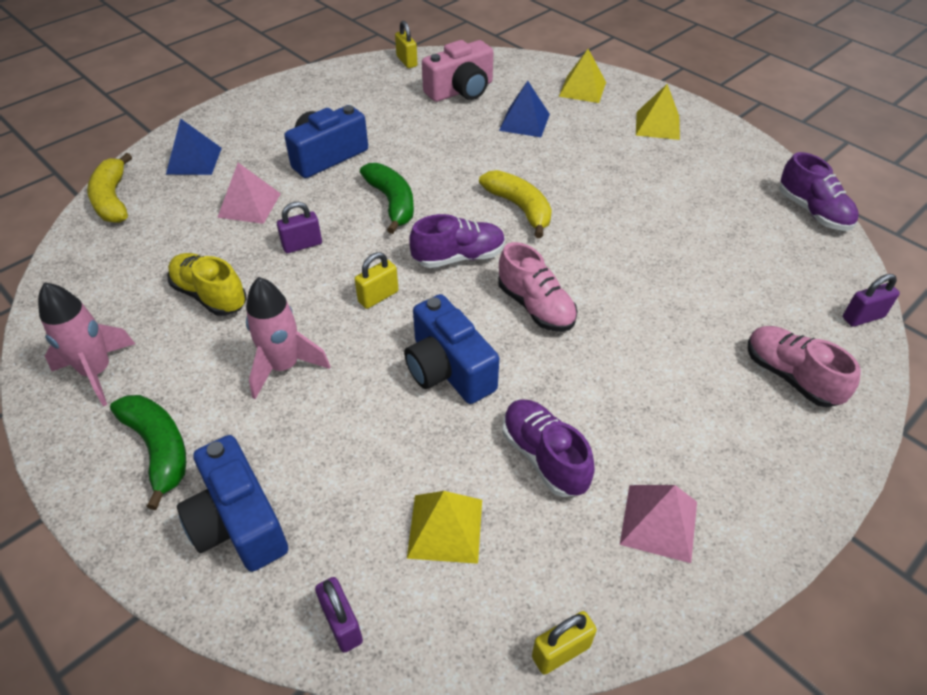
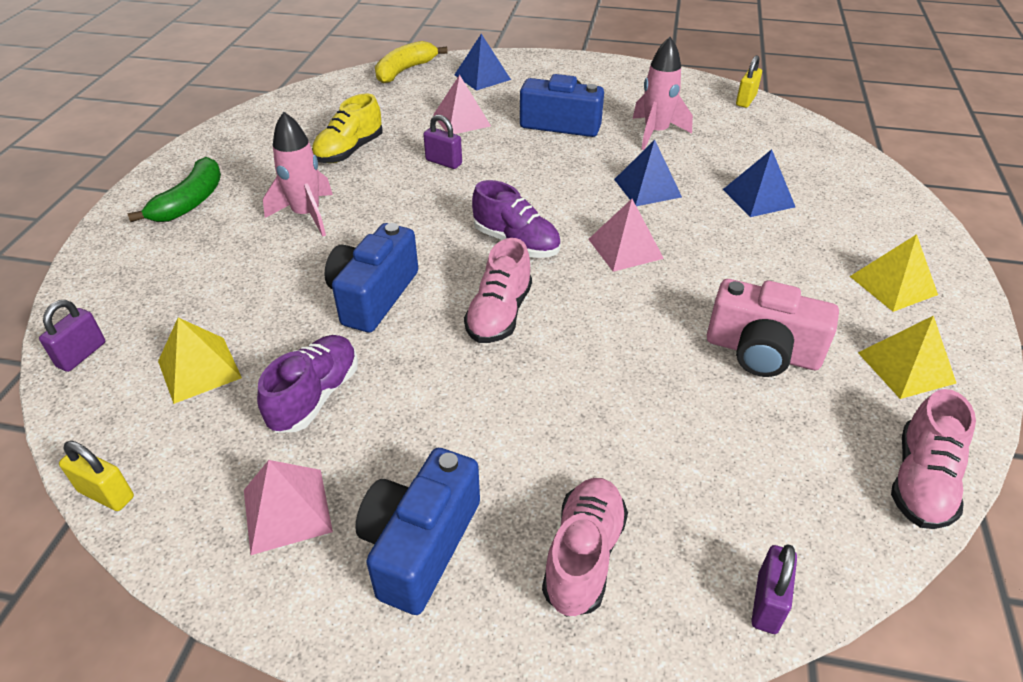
camera: 55 degrees right, 5 degrees down
pink rocket [38,282,135,406] -> pink rocket moved to [633,37,693,150]
yellow shoe [167,253,247,316] -> yellow shoe turned 150 degrees counterclockwise [312,94,383,163]
blue camera [177,435,288,572] -> blue camera moved to [355,448,480,615]
yellow padlock [355,252,398,309] -> none
green banana [360,163,414,234] -> none
pink camera [422,40,493,102] -> pink camera moved to [707,279,839,377]
yellow banana [479,170,552,238] -> pink pyramid [588,199,664,272]
yellow pyramid [559,49,606,103] -> yellow pyramid moved to [858,316,956,399]
purple shoe [779,152,859,231] -> pink shoe [891,389,976,529]
purple padlock [843,274,900,327] -> purple padlock turned 75 degrees clockwise [751,544,797,634]
none -> blue pyramid [614,140,682,206]

